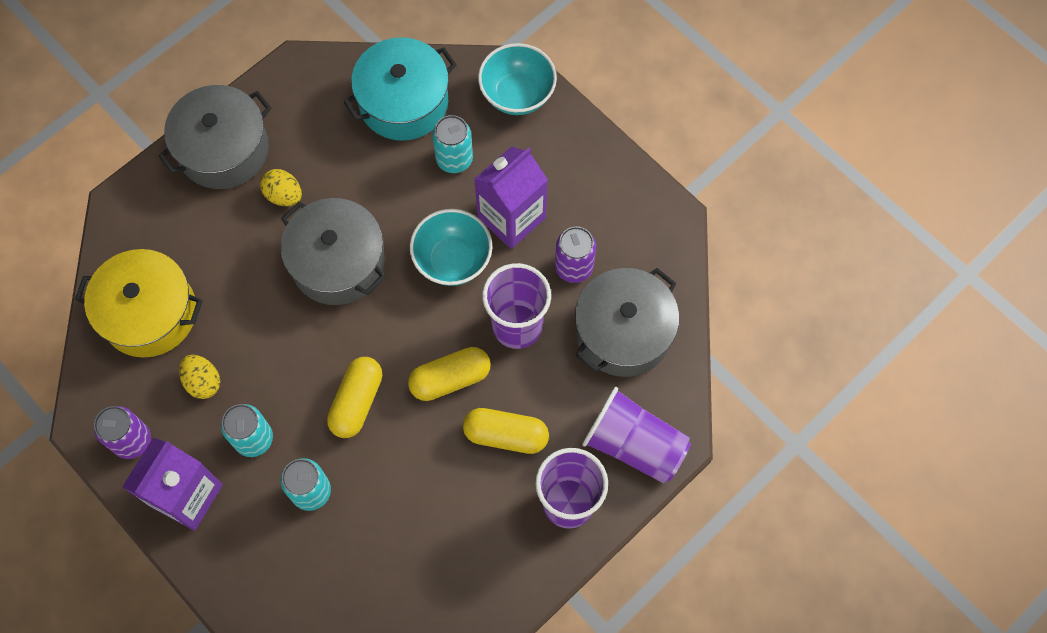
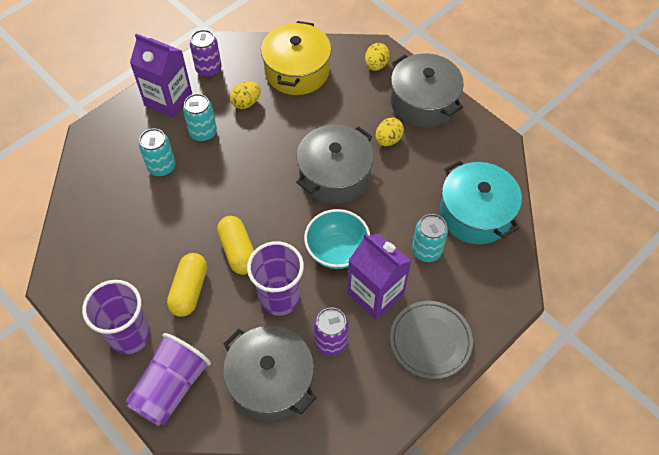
camera: 90 degrees right, 10 degrees down
yellow capsule [327,357,382,438] -> none
turquoise bowl [478,43,557,115] -> none
none -> yellow egg [365,43,390,71]
none -> grey plate [390,301,473,379]

